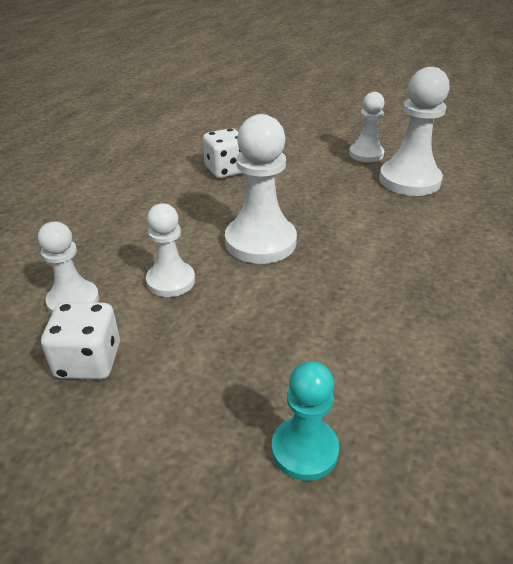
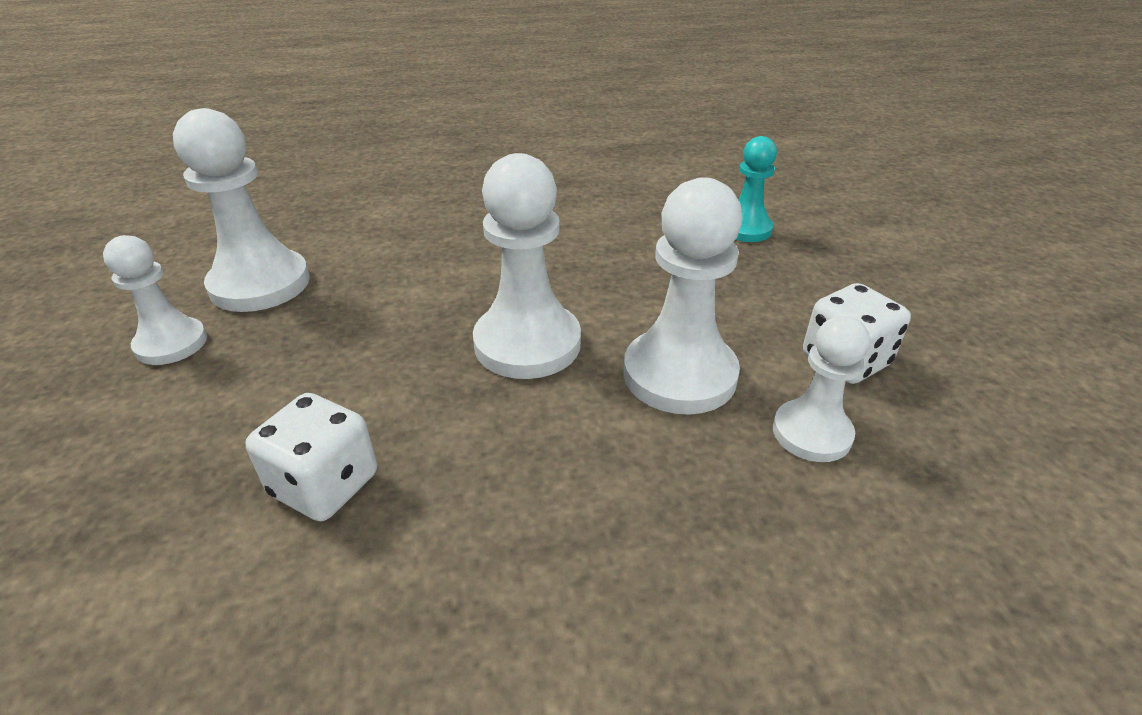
camera: 125 degrees left, 0 degrees up
white pawn [146,203,195,297] -> white pawn [624,177,743,415], size x1.63

